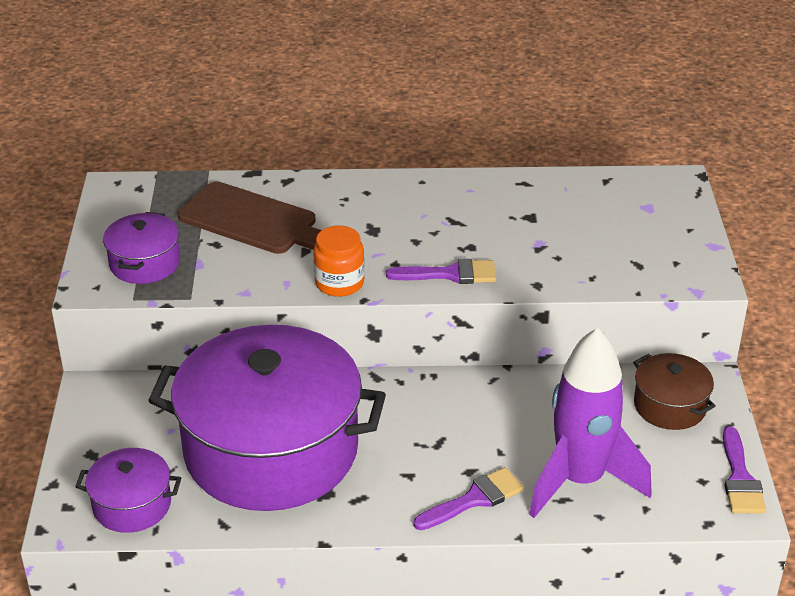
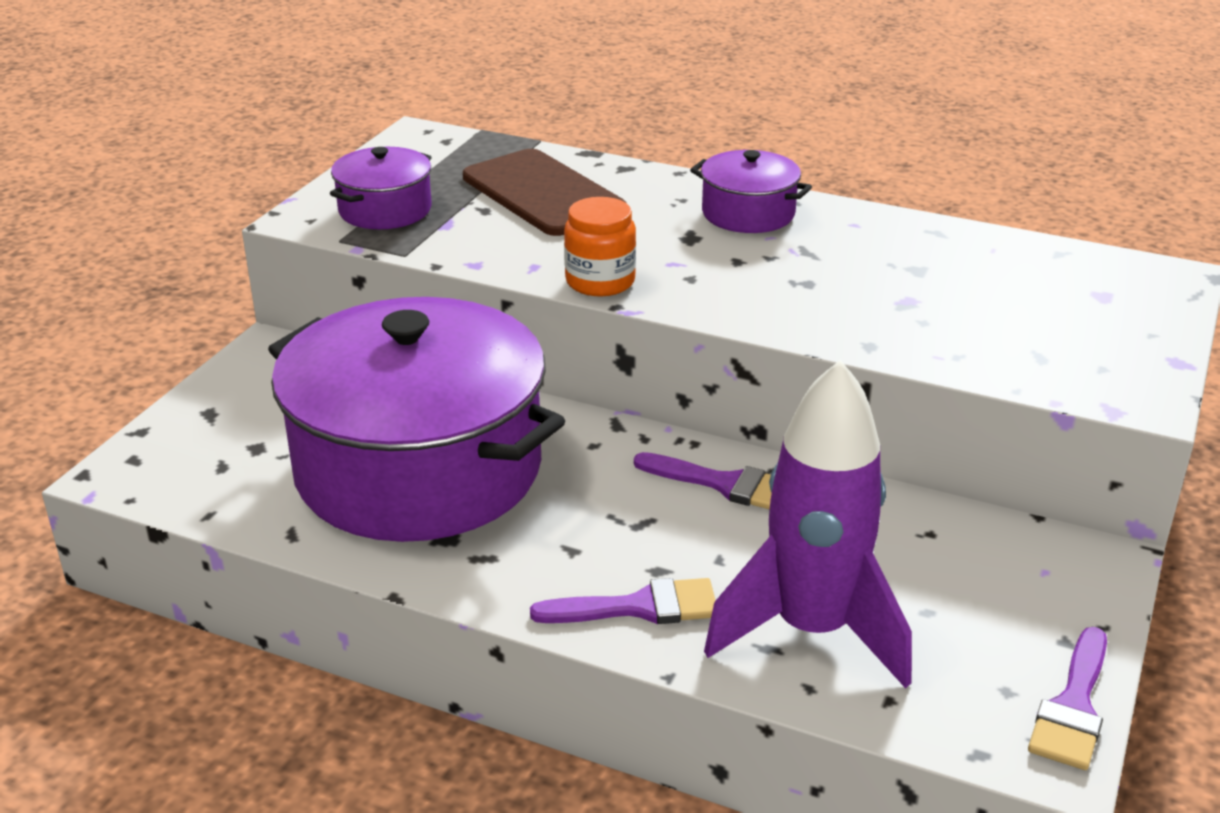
camera: 25 degrees right, 5 degrees down
purple pot [75,448,181,533] -> purple pot moved to [690,150,812,233]
purple brush [386,259,496,284] -> purple brush moved to [634,452,772,510]
brown pot [633,353,715,430] -> none

